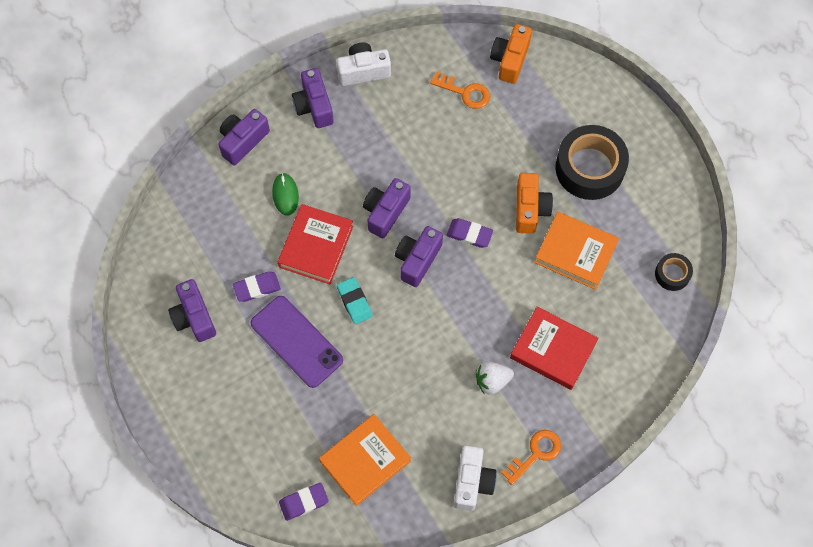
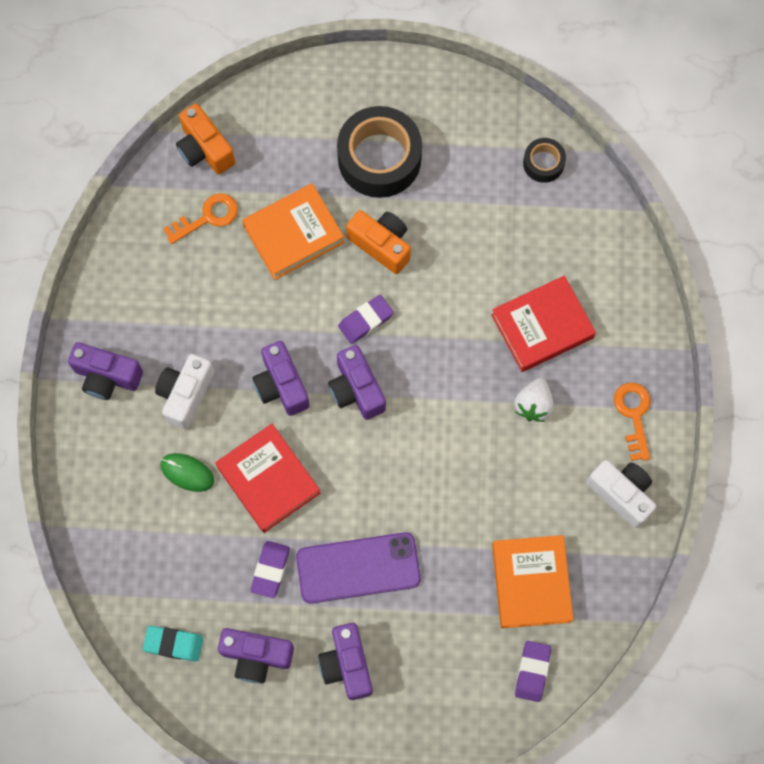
camera: 55 degrees left, 5 degrees up
purple camera [219,109,270,165] -> purple camera moved to [318,623,373,700]
white camera [336,43,391,86] -> white camera moved to [155,354,214,429]
turquoise eraser [337,277,372,324] -> turquoise eraser moved to [143,626,203,661]
orange book [534,212,619,290] -> orange book moved to [242,183,345,280]

